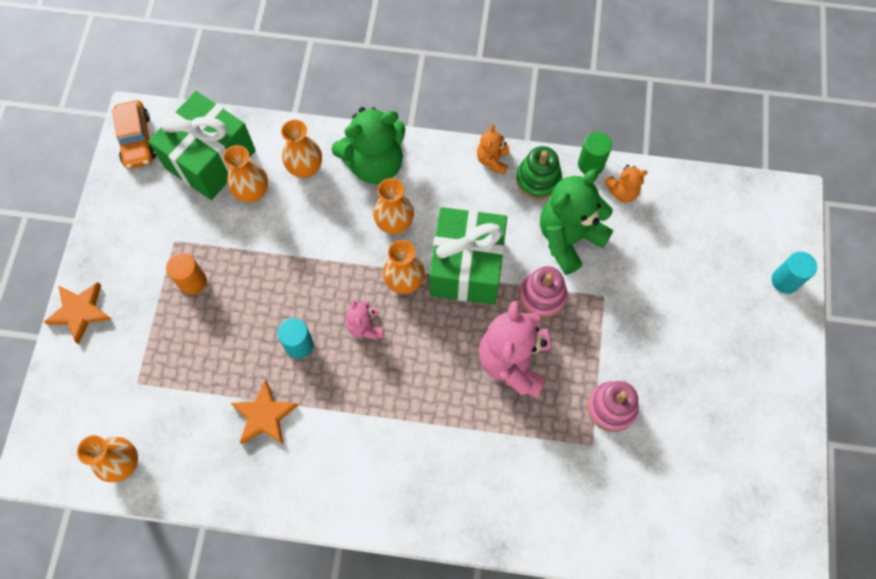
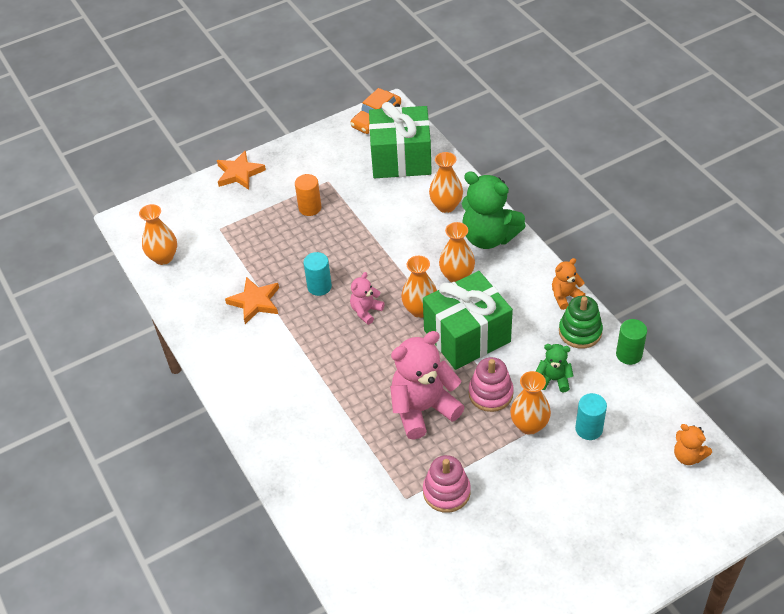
camera: 55 degrees right, 20 degrees down
orange vase [223,145,268,202] -> orange vase moved to [510,371,551,435]
green teddy bear [540,169,614,275] -> green teddy bear [536,344,573,392], size x0.50
orange teddy bear [604,165,647,203] -> orange teddy bear moved to [674,424,712,465]
turquoise cylinder [772,252,817,294] -> turquoise cylinder moved to [575,393,607,440]

